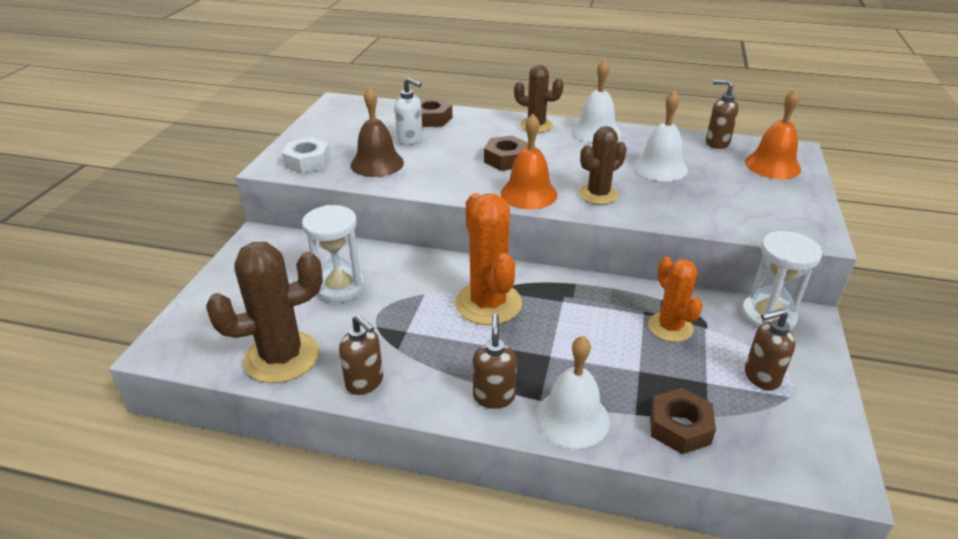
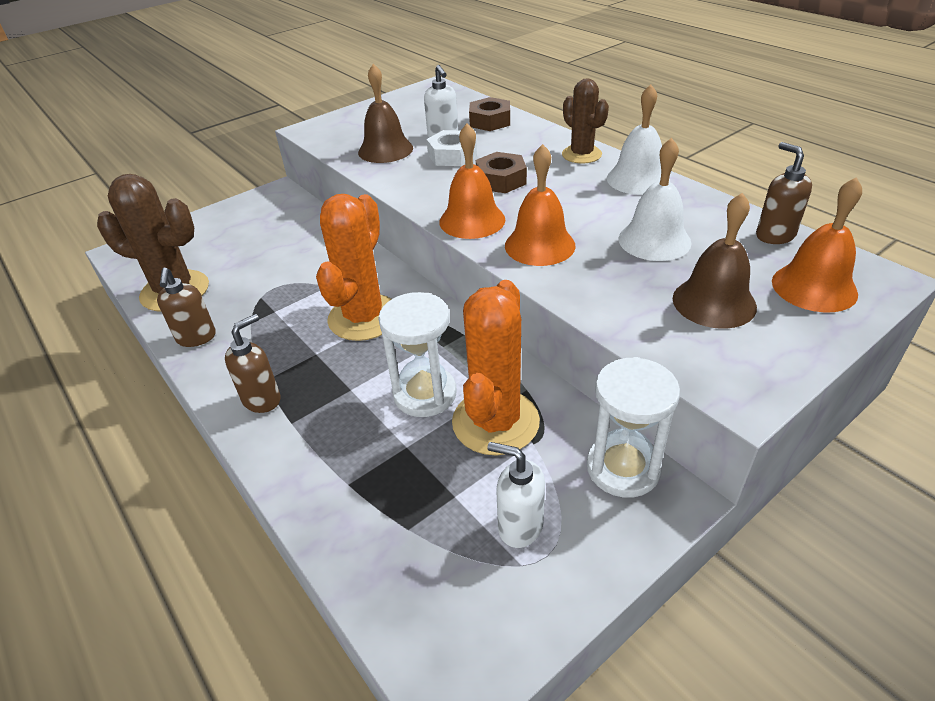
camera: 40 degrees right, 5 degrees up
white nut [282,137,330,173] -> white nut moved to [426,130,477,166]
white hourglass [302,205,365,303] -> white hourglass moved to [378,292,457,417]
white bell [535,336,610,448] -> none
brown cactus [579,126,627,205] -> orange bell [505,144,576,266]
orange cactus [648,257,703,342] -> orange cactus [452,280,540,456], size x1.58
brown nut [650,388,716,454] -> none
brown soap dispenser [745,308,796,391] -> white soap dispenser [487,442,545,548]
none -> brown bell [673,193,757,329]

